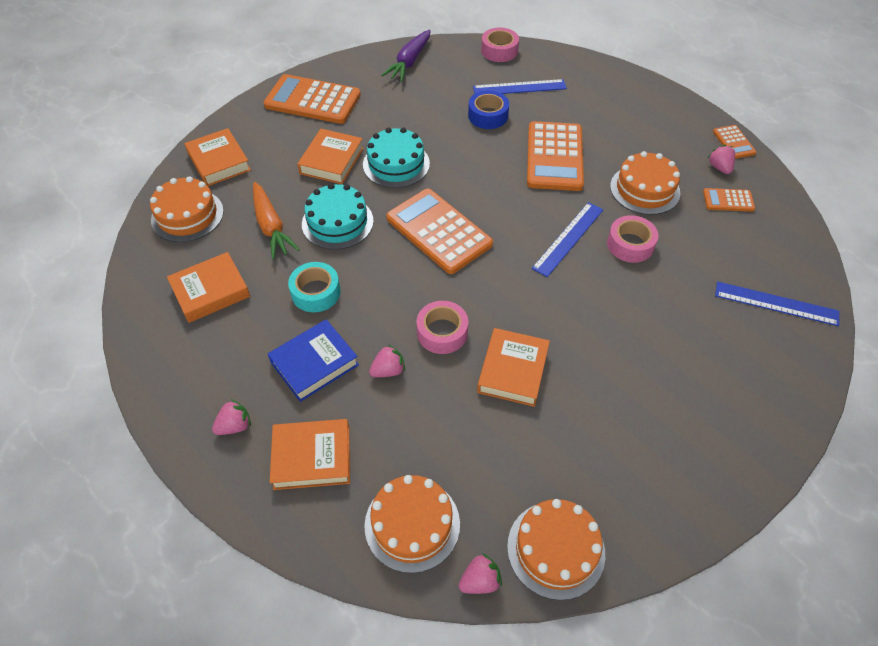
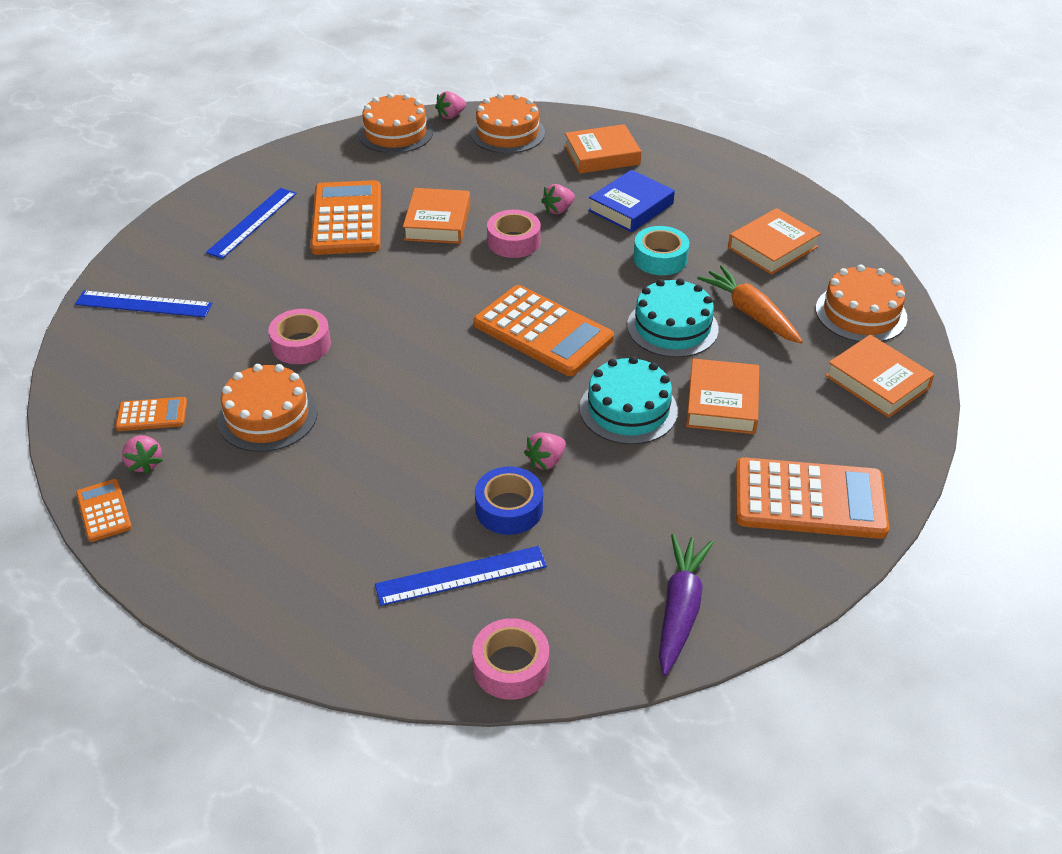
camera: 170 degrees right, 10 degrees down
pink strawberry [212,399,251,435] -> pink strawberry moved to [524,432,566,470]
orange calculator [527,121,584,191] -> orange calculator moved to [310,180,381,255]
blue ruler [532,202,604,277] -> blue ruler moved to [206,188,297,259]

